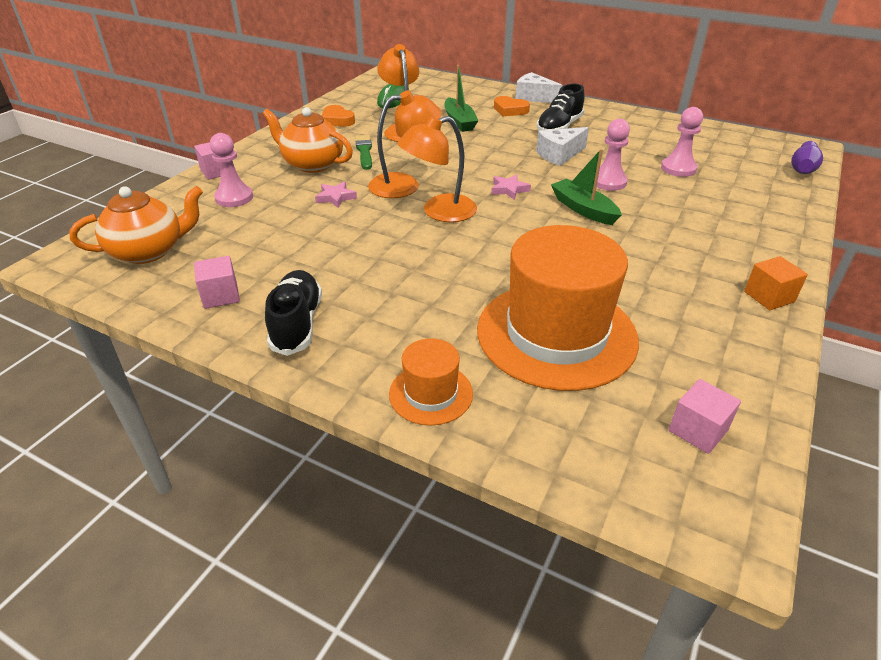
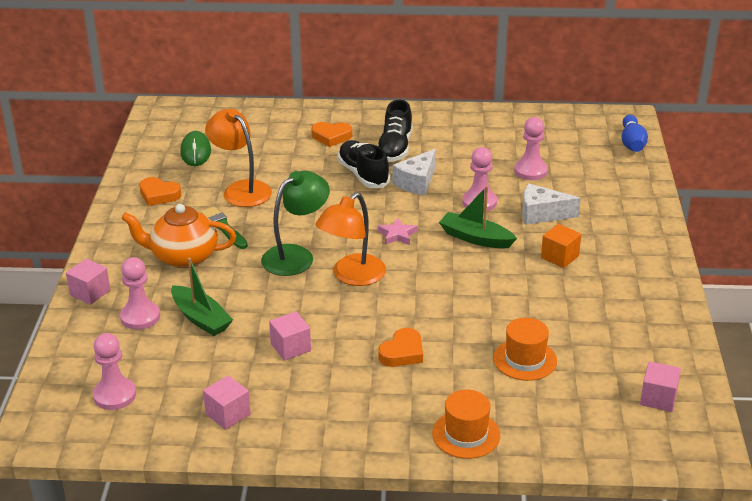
camera: 25 degrees left, 5 degrees down
orange teapot [69,186,203,264] -> pink pawn [93,333,136,410]
black shoe [265,270,322,356] -> black shoe moved to [338,140,390,188]
pink star [315,182,357,208] -> none
orange lamp [368,90,441,198] -> green lamp [261,171,330,276]
green boat [444,65,479,132] -> green boat moved to [171,258,233,336]
orange hat [477,225,639,391] -> orange hat [493,318,557,381], size x0.47
white cheese [516,72,563,103] -> white cheese moved to [522,183,581,225]
orange cube [744,256,808,310] -> orange cube moved to [541,224,581,268]
purple bowling pin [791,141,823,174] -> blue bowling pin [622,115,648,152]
none -> pink cube [269,312,311,361]
none -> orange heart [378,328,423,367]

